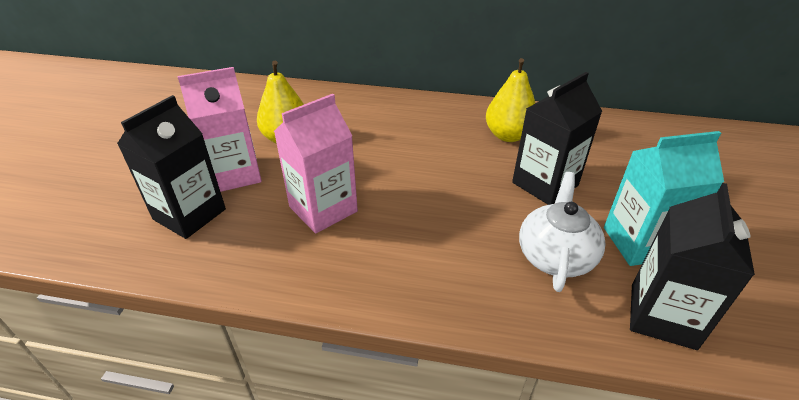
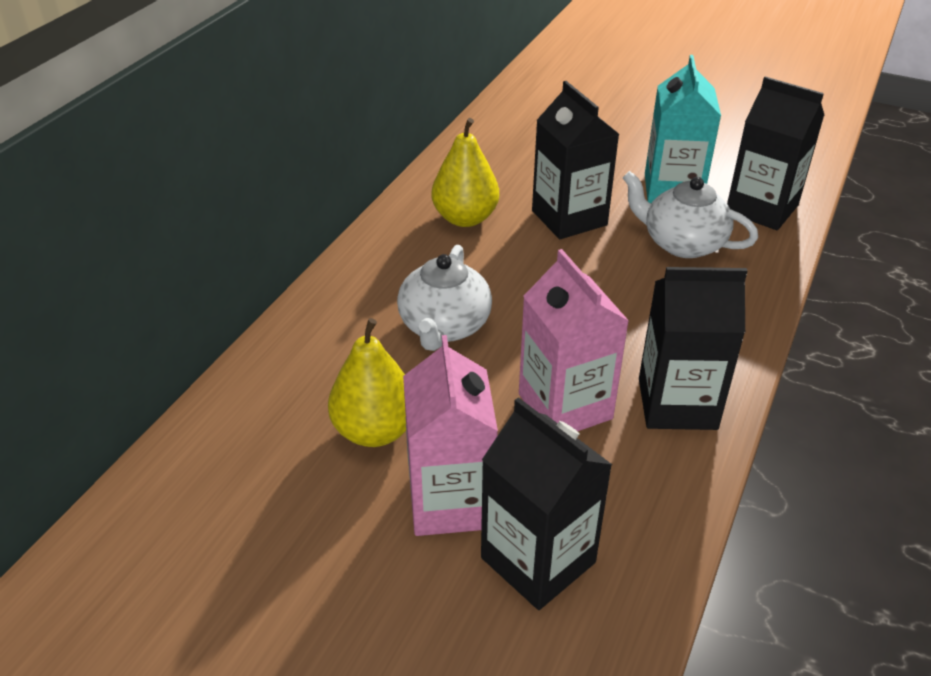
camera: 75 degrees left, 0 degrees up
none -> white teapot [397,245,492,351]
none -> black carton [639,267,747,430]

